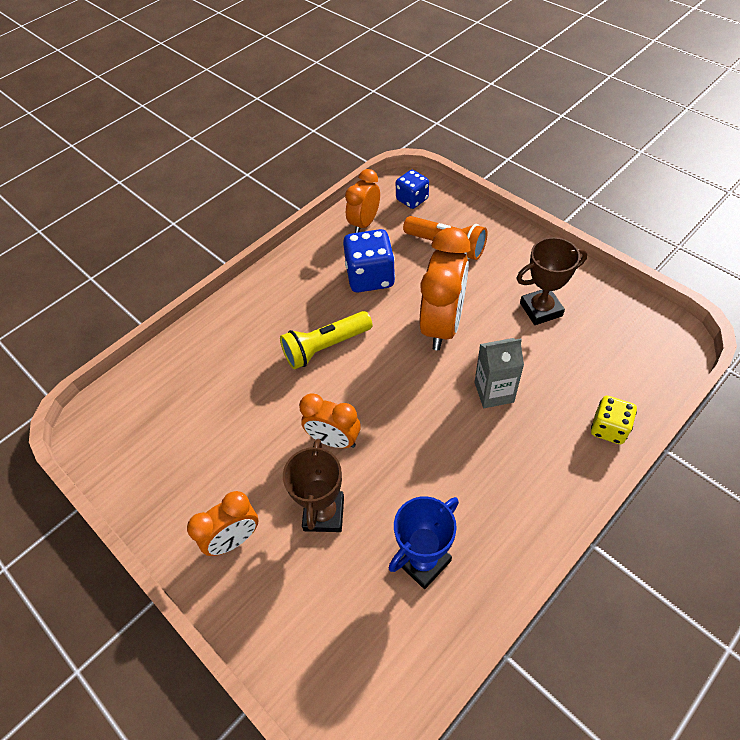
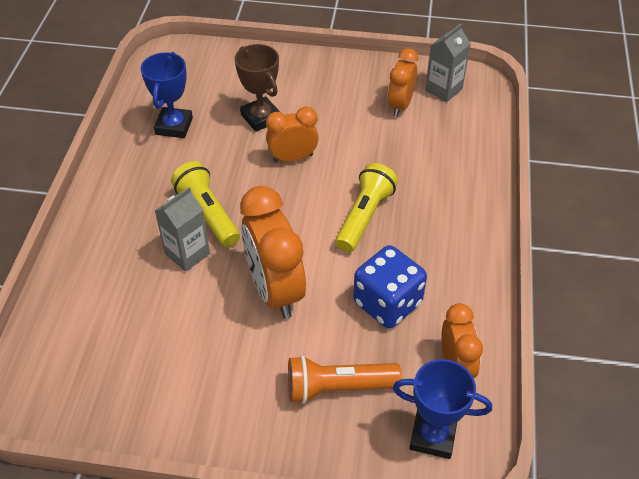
camera: 140 degrees right, 5 degrees down
orange clock [187,491,258,556] -> orange clock moved to [387,48,418,117]
blue dice [396,170,429,209] -> blue trophy [393,359,492,459]
brown trophy [516,237,587,325] -> none
yellow dice [591,396,637,444] -> none
none -> yellow flashlight [171,161,240,247]
none -> grey carton [425,23,471,102]

